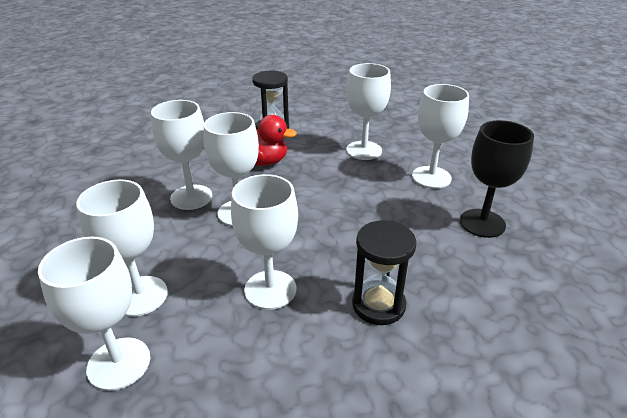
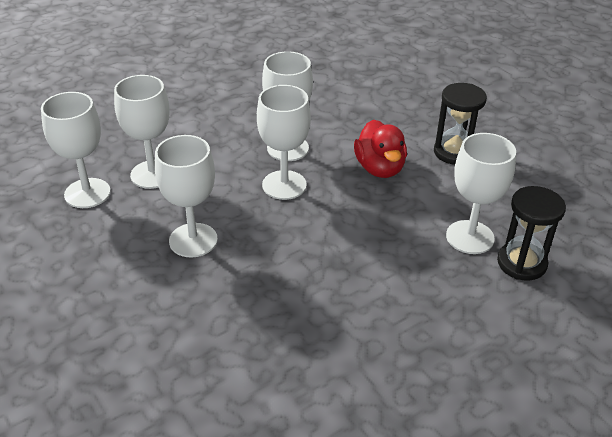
camera: 65 degrees right, 5 degrees up
black hourglass [352,220,417,325] -> black hourglass moved to [497,186,566,281]
white goblet [412,84,469,188] -> none
black goblet [460,120,534,238] -> none

